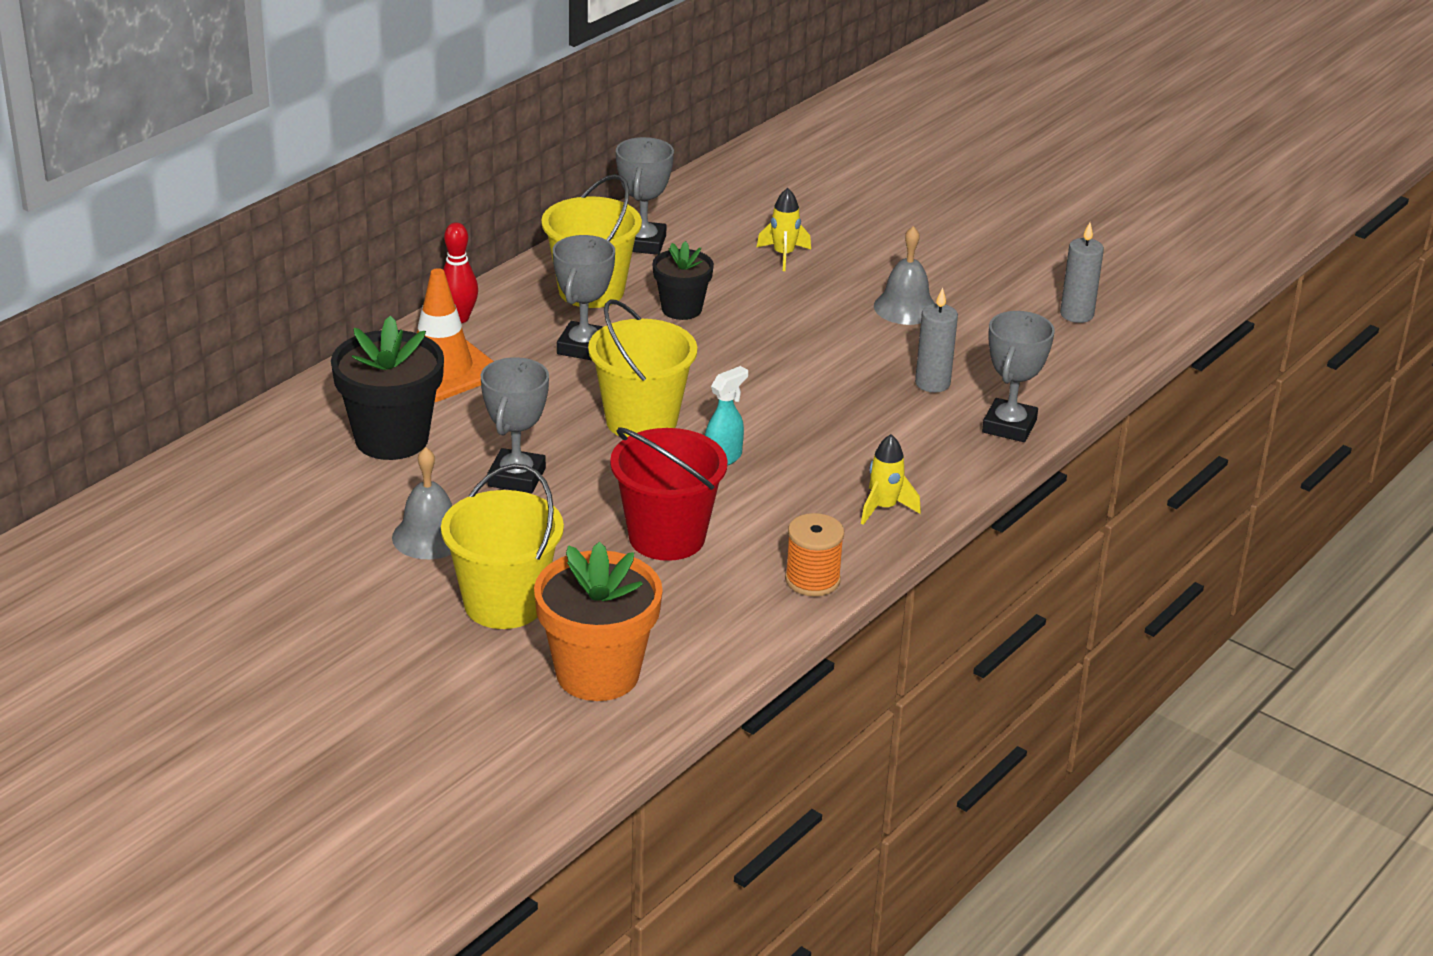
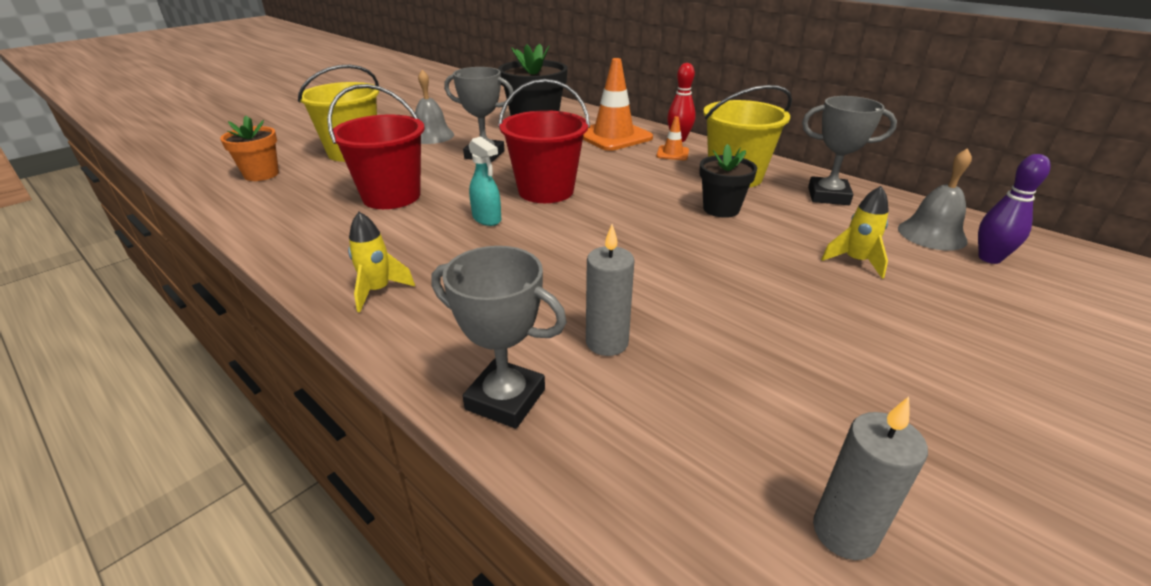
camera: 95 degrees right, 0 degrees up
orange flower pot [534,541,663,701] -> orange flower pot [220,116,279,181], size x0.60
grey trophy [553,235,615,361] -> none
yellow bucket [588,299,697,437] -> red bucket [498,79,590,203]
orange spool [785,513,844,597] -> none
grey bell [874,226,935,325] -> grey bell moved to [898,148,972,250]
none -> orange traffic cone [656,116,689,160]
none -> purple bowling pin [978,154,1051,264]

